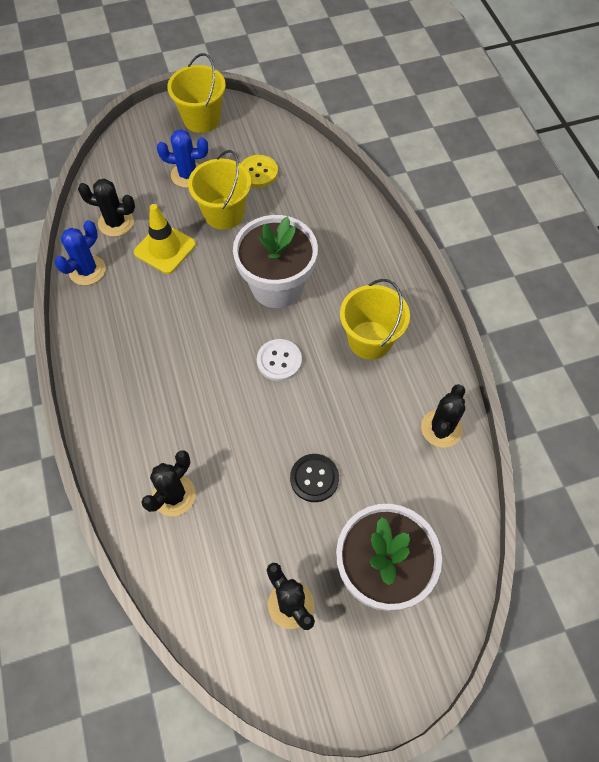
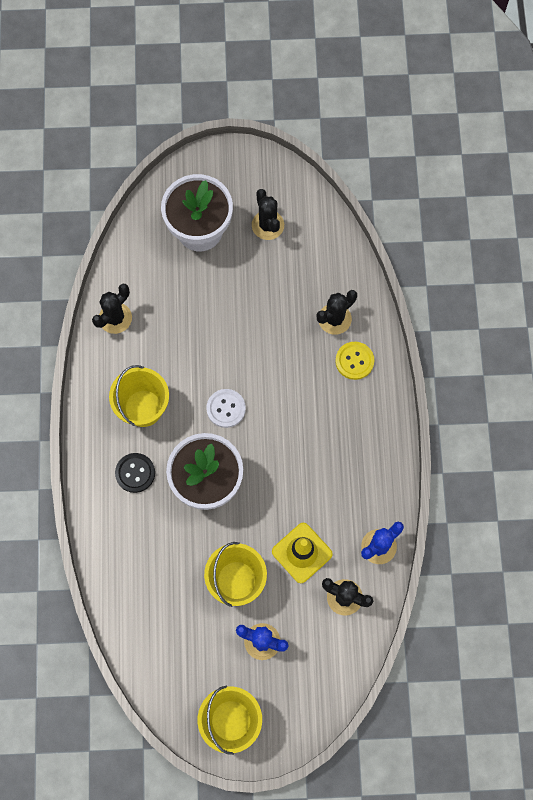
camera: 165 degrees left, 10 degrees up
yellow button [241,155,278,188] -> yellow button moved to [335,342,374,380]
black button [290,454,339,502] -> black button moved to [115,453,155,493]

